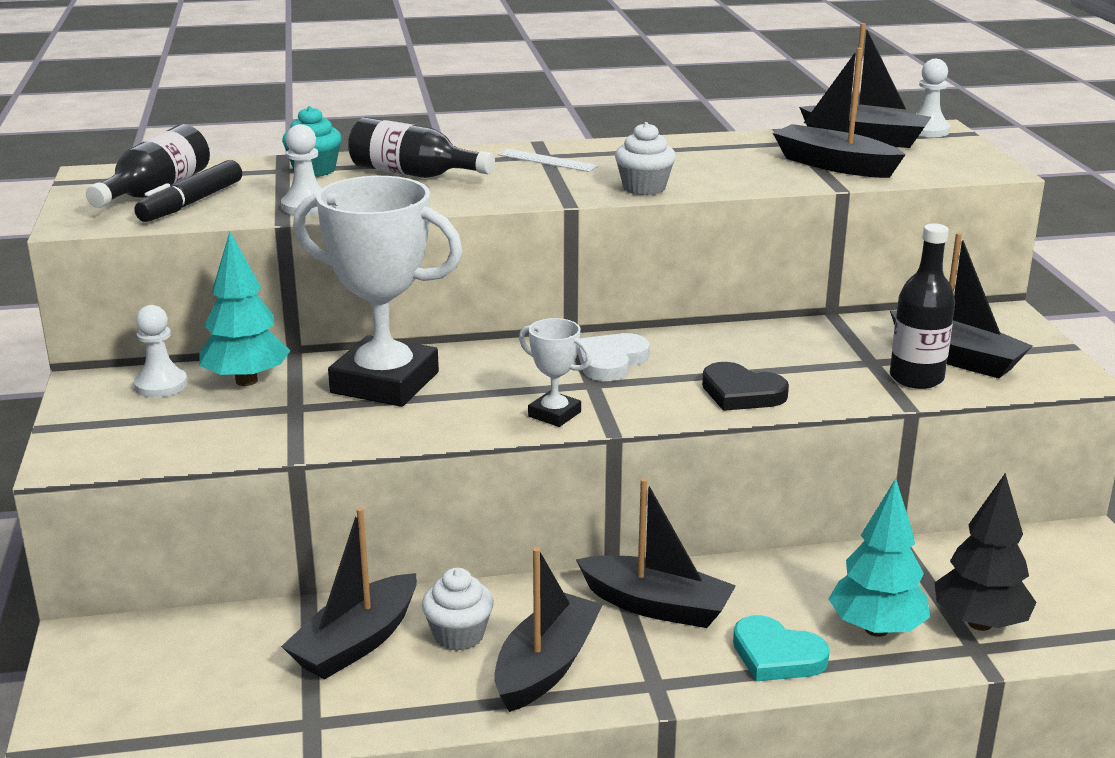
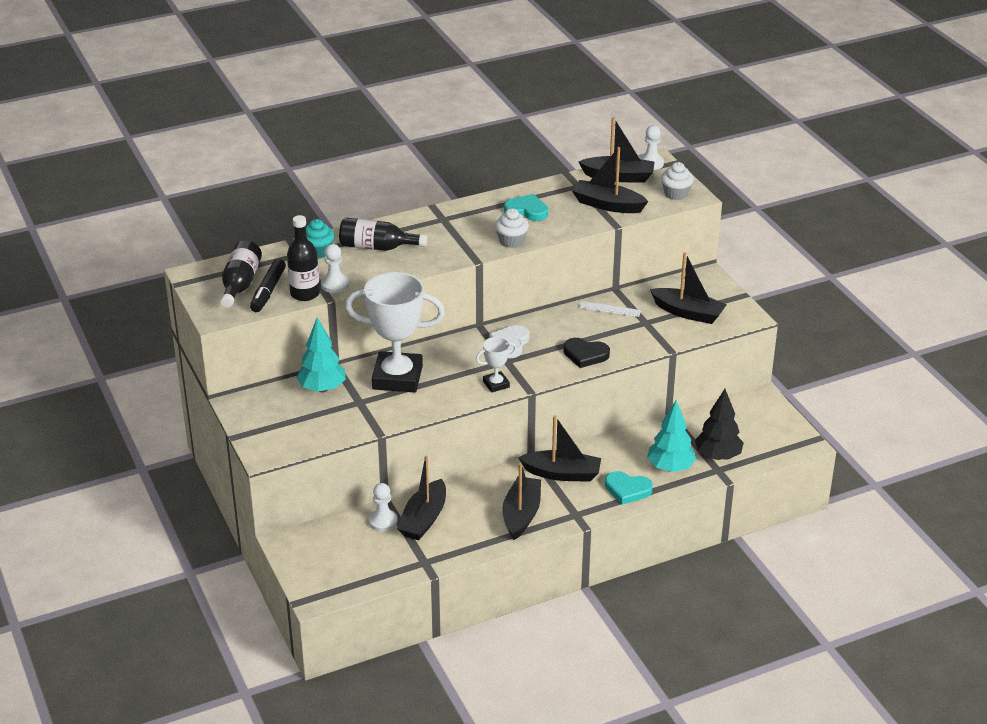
camera: 15 degrees left, 10 degrees up
white pawn [134,305,188,397] -> white pawn moved to [369,483,398,532]
white cupcake [422,568,494,651] -> white cupcake moved to [661,162,694,200]
white ruler [497,149,599,172] -> white ruler moved to [578,301,641,317]
white trophy [519,318,591,427] -> white trophy turned 45 degrees counterclockwise [476,337,517,393]
black bottle [890,223,955,389] -> black bottle moved to [287,215,320,301]
none -> turquoise heart [504,194,548,221]

